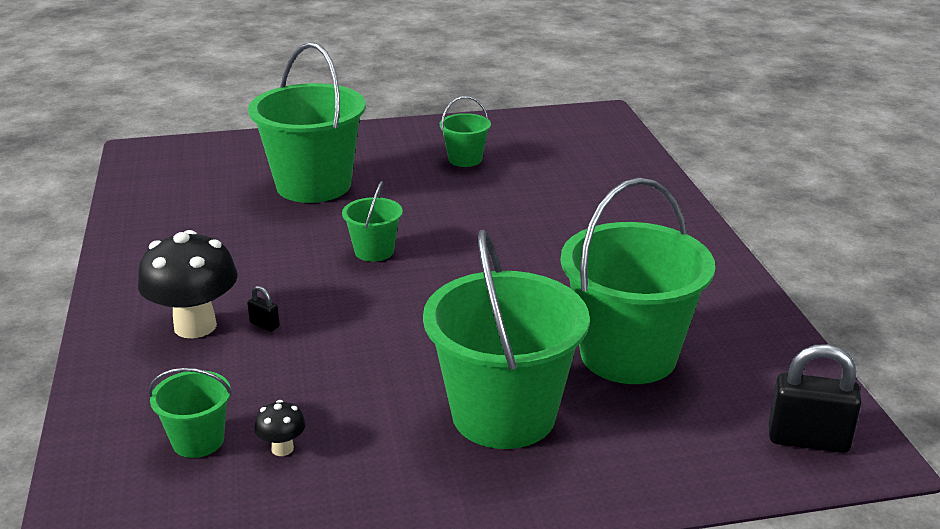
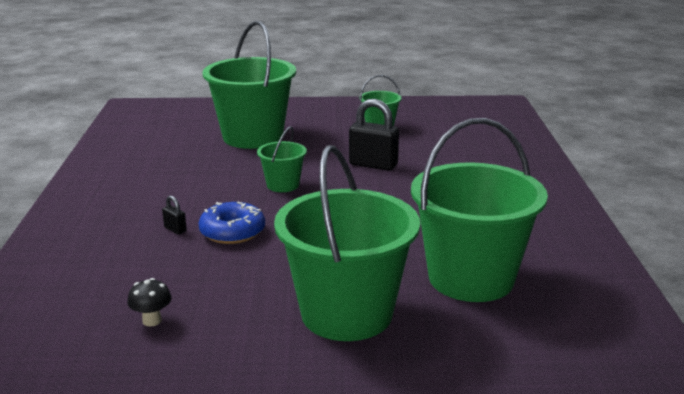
camera: 10 degrees right, 5 degrees down
black mushroom [138,230,238,338] -> none
green bucket [148,368,232,458] -> none
black padlock [769,344,862,453] -> black padlock moved to [349,99,399,171]
none -> blue donut [198,202,265,244]

